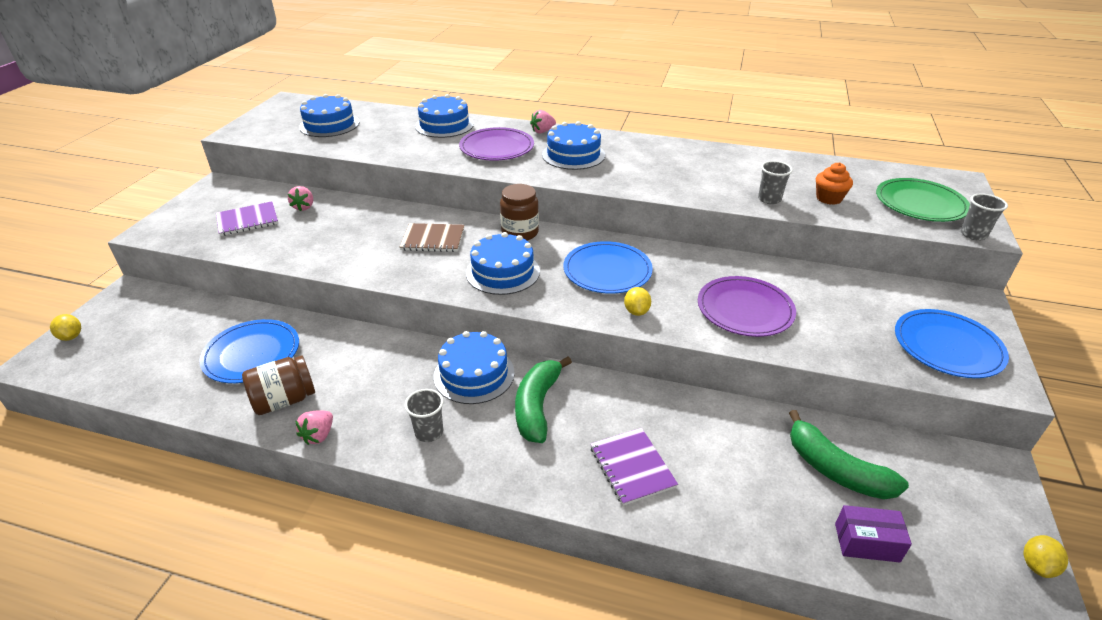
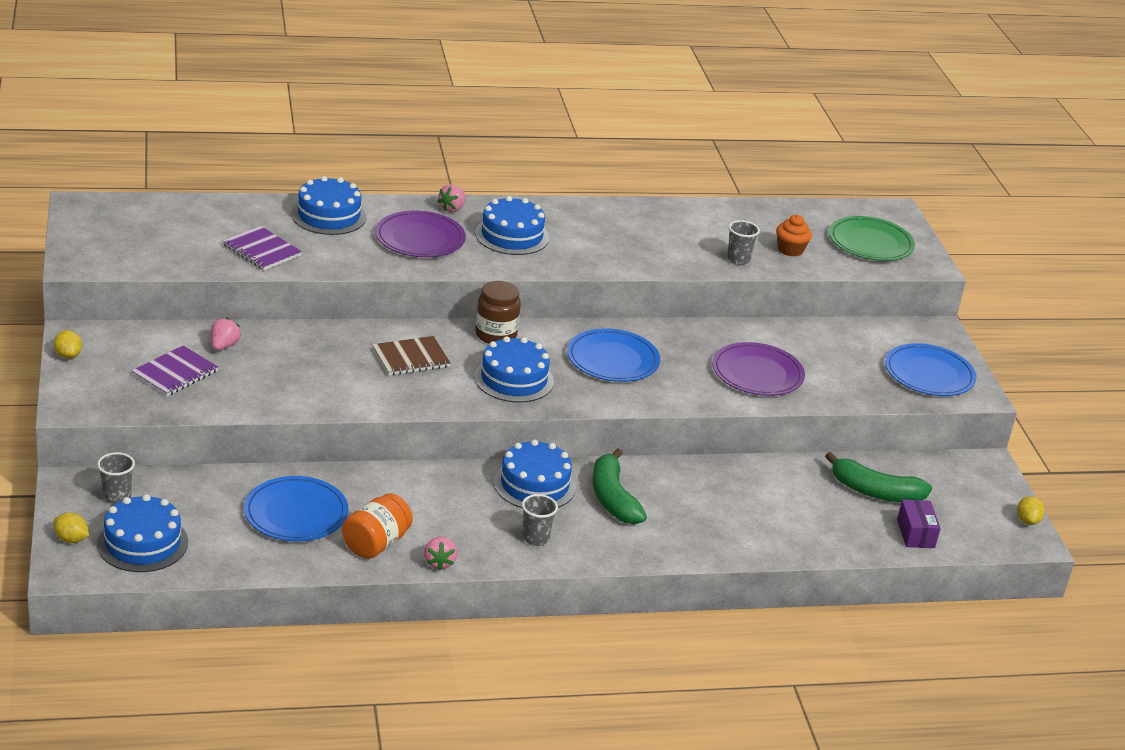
camera: 30 degrees left, 5 degrees down
brown jar [242,355,315,415] -> orange jar [342,493,413,559]
pink strawberry [288,186,313,211] -> pink strawberry turned 135 degrees counterclockwise [211,318,241,351]
blue cake [299,94,359,137] -> blue cake moved to [97,494,188,572]
purple notebook [590,428,678,506] -> purple notebook moved to [223,226,302,270]
yellow lemon [624,287,651,316] -> yellow lemon moved to [54,330,82,359]
purple box [835,505,912,562] -> purple box turned 75 degrees counterclockwise [897,500,941,548]
grey cup [961,193,1008,241] -> grey cup moved to [97,452,135,504]

